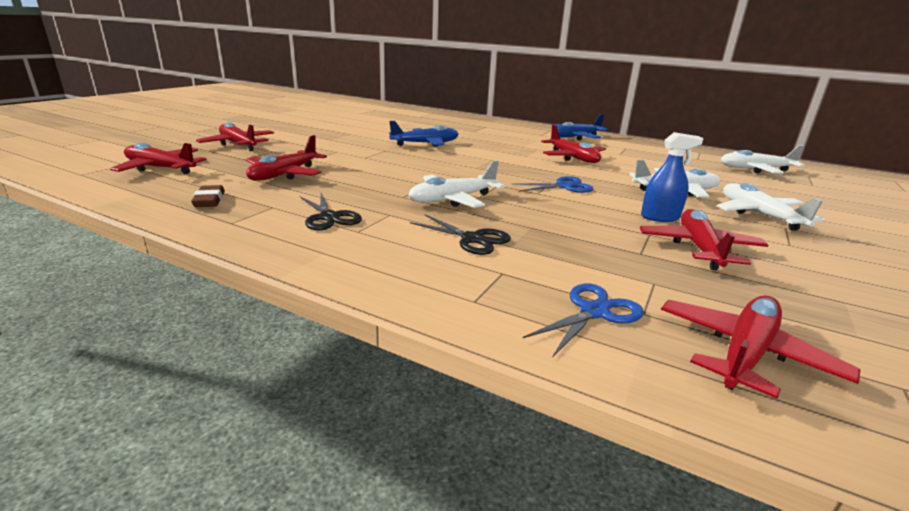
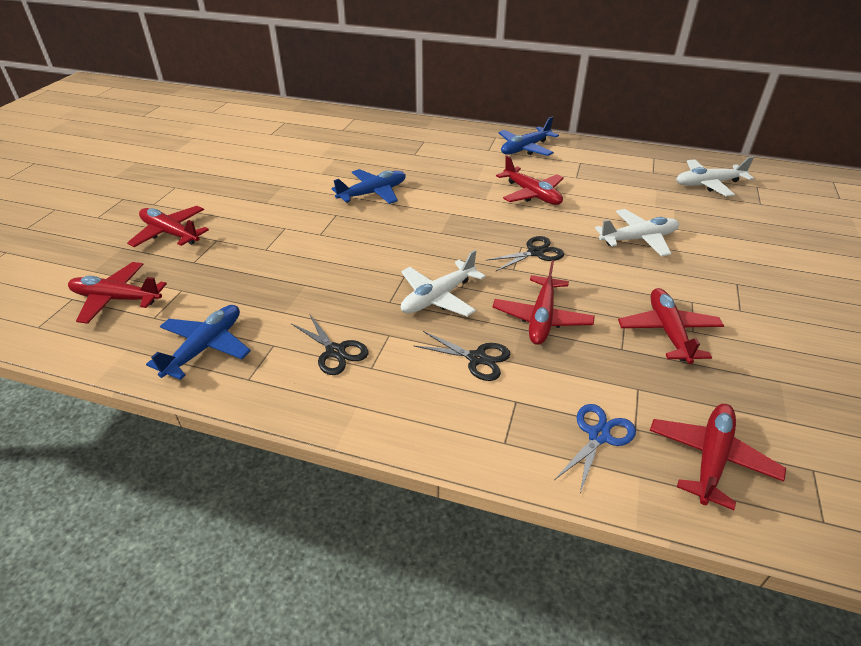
camera: 10 degrees left, 15 degrees up
brown eraser [191,185,225,207] -> blue plane [146,305,251,380]
red plane [245,135,327,181] -> red plane moved to [492,260,595,345]
blue scissors [511,176,593,193] -> black scissors [486,236,564,271]
blue spray bottle [641,132,704,222] -> none
white plane [717,183,825,231] -> none

